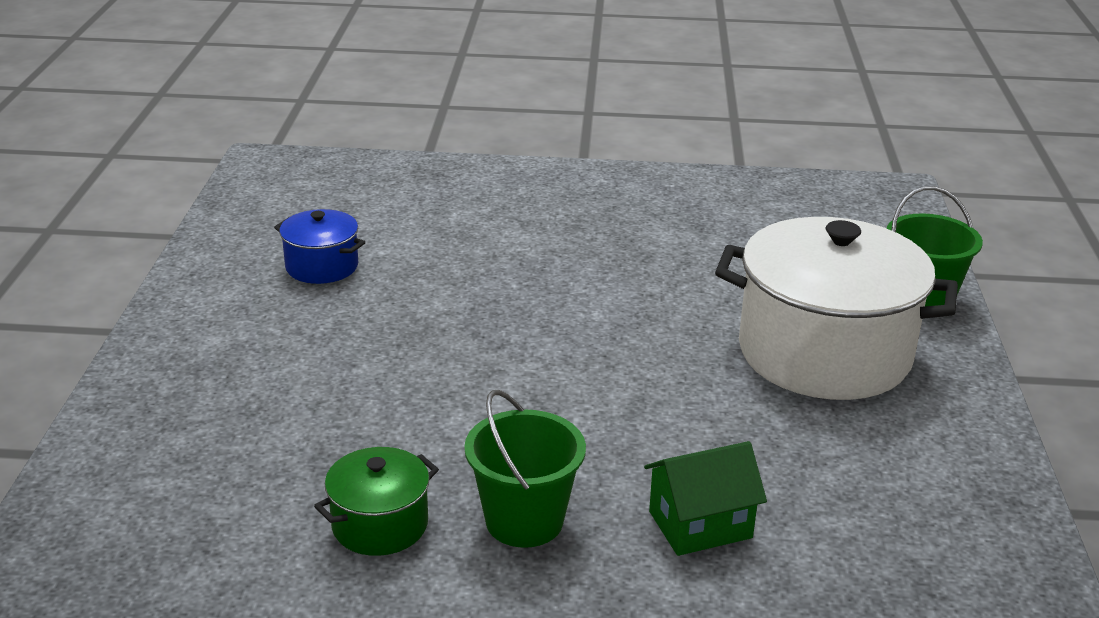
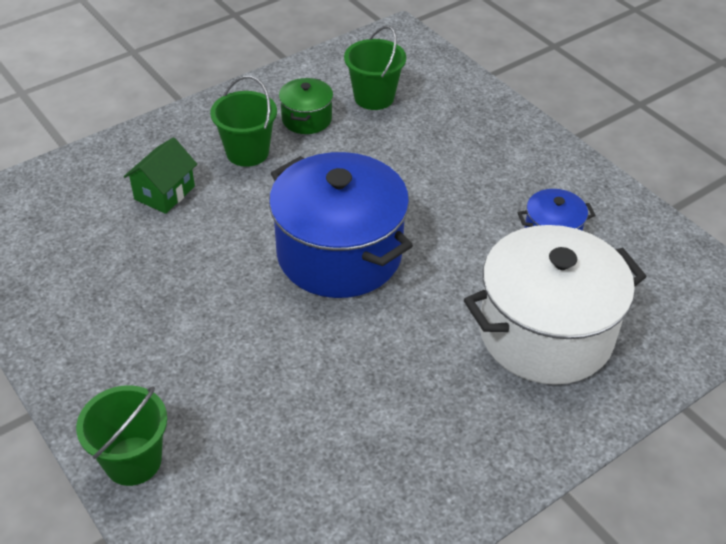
camera: 140 degrees right, 15 degrees up
white pot [715,217,958,400] -> white pot moved to [464,225,647,385]
none -> blue pot [269,152,413,298]
none -> green bucket [344,26,406,110]

